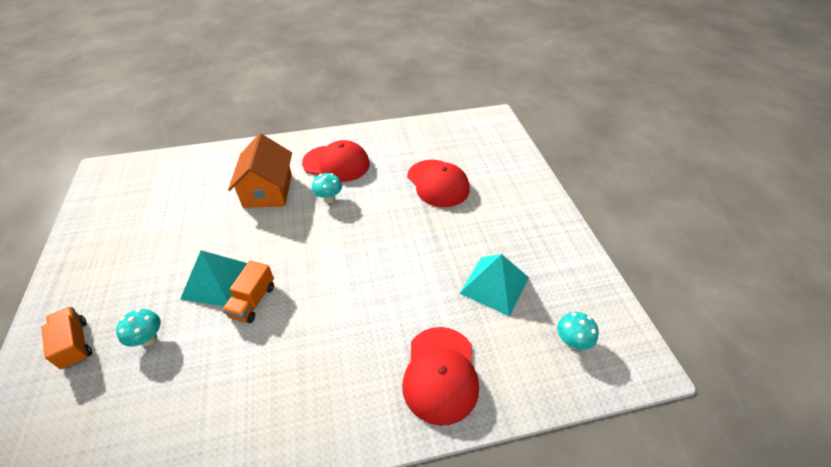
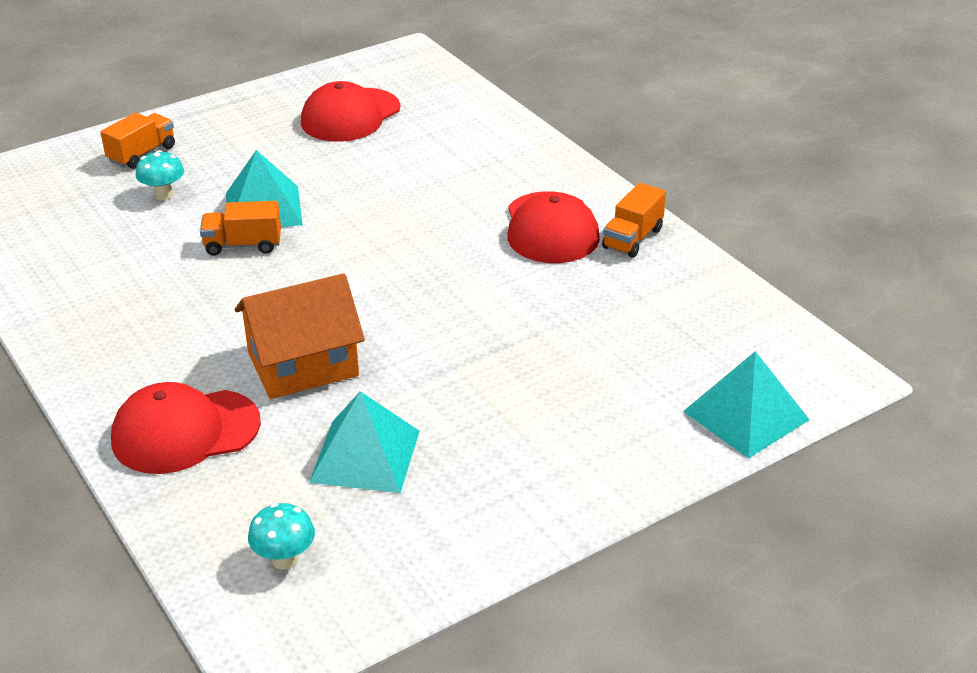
camera: 70 degrees right, 10 degrees down
orange house [228,134,292,208] -> orange house moved to [235,273,365,399]
turquoise mushroom [312,173,342,203] -> none
red cap [407,160,470,207] -> red cap moved to [301,81,400,142]
none -> orange truck [602,183,666,258]
none -> turquoise pyramid [683,351,810,458]

